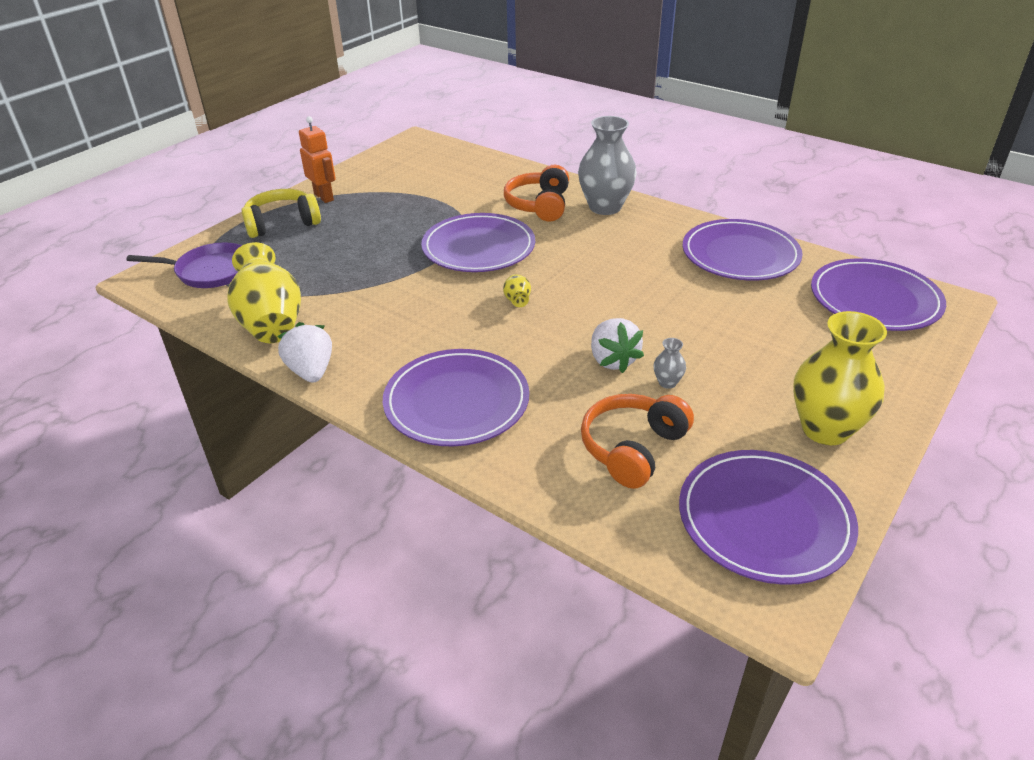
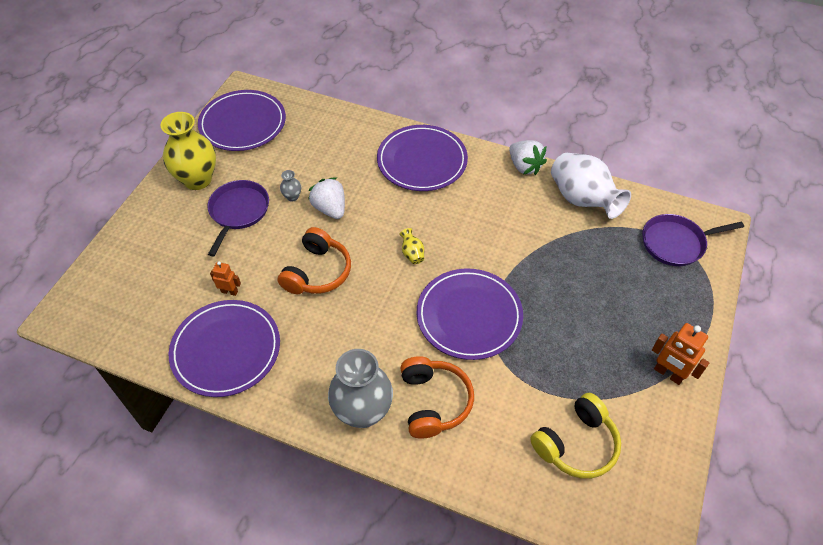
camera: 165 degrees right, 15 degrees up
yellow vase [227,242,301,343] -> white vase [551,153,631,219]
yellow headphones [241,189,321,238] -> yellow headphones moved to [530,393,621,479]
orange headphones [581,394,694,489] -> orange headphones moved to [278,227,351,294]
purple plate [811,259,946,331] -> none
none -> purple pan [207,180,269,256]
none -> orange robot [210,261,241,296]

